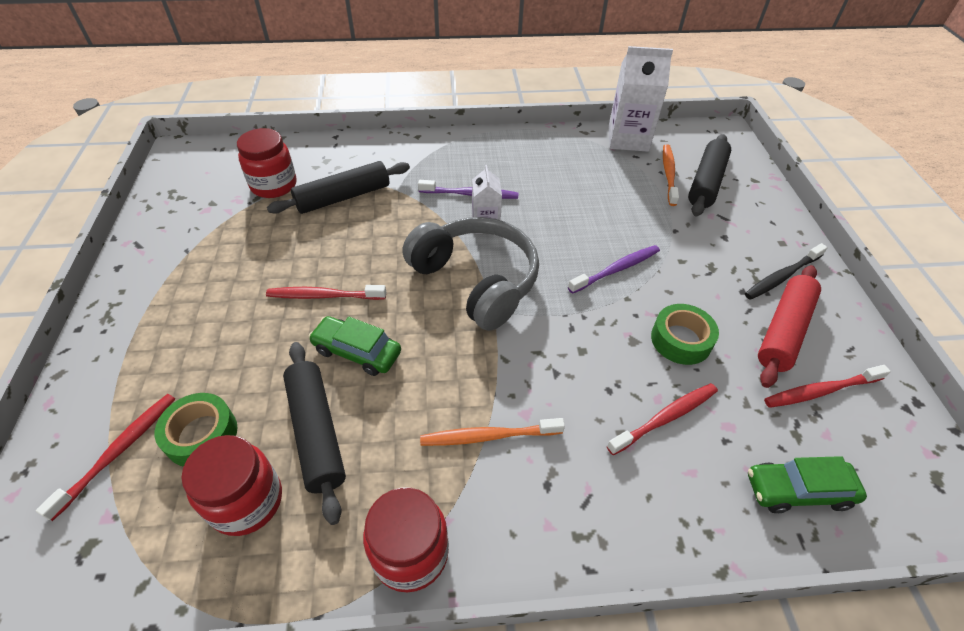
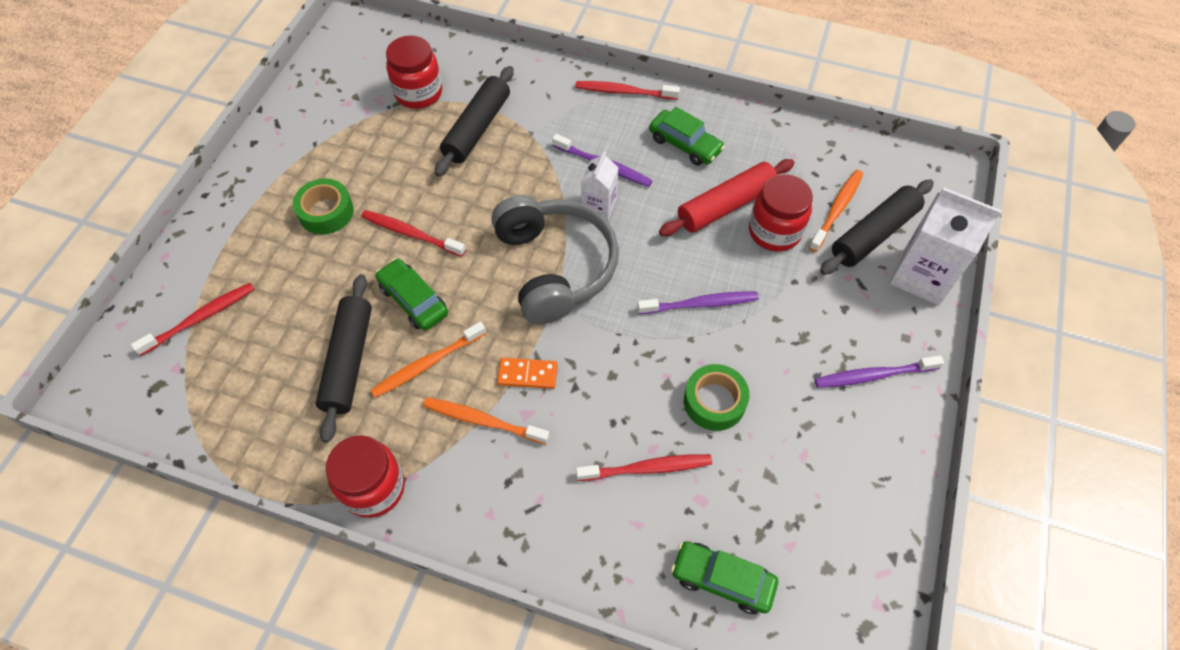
camera: 25 degrees right, 10 degrees up
green tape [154,393,237,467] -> green tape moved to [293,179,354,235]
red jar [181,435,282,536] -> red jar moved to [749,174,813,252]
black rolling pin [267,161,410,214] -> black rolling pin turned 60 degrees counterclockwise [435,66,514,177]
white carton [608,46,673,152] -> white carton moved to [890,187,1002,305]
black toothbrush [745,243,828,300] -> purple toothbrush [815,355,944,388]
red rolling pin [758,265,821,388] -> red rolling pin moved to [659,159,794,236]
red toothbrush [764,365,891,408] -> red toothbrush moved to [575,81,680,100]
none -> orange toothbrush [371,322,486,398]
none -> orange domino [497,358,557,389]
none -> green car [649,107,725,166]

